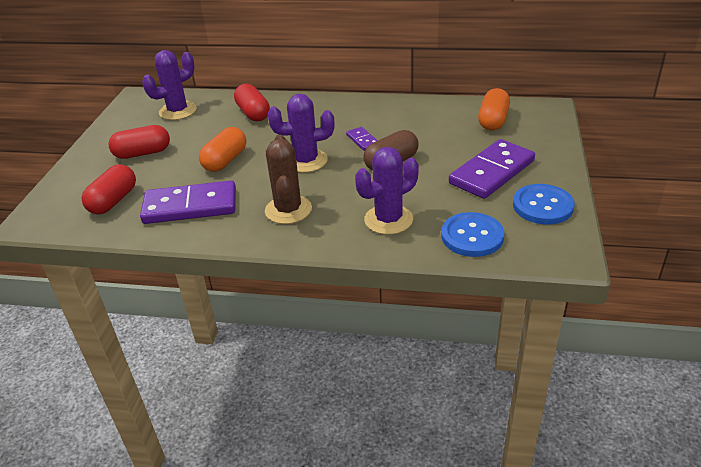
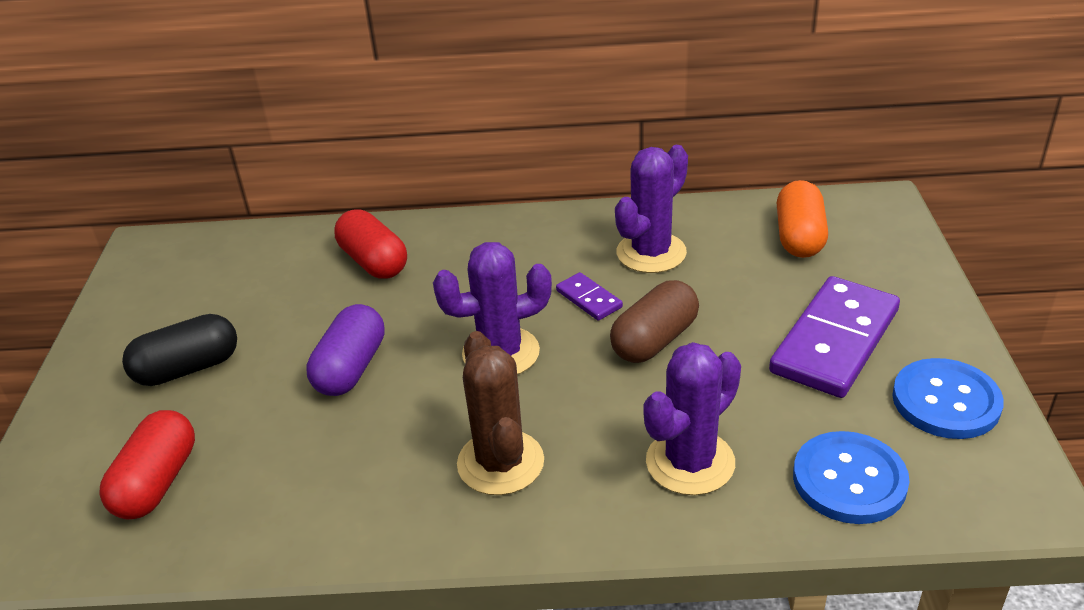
camera: 10 degrees left, 0 degrees up
red capsule [108,125,170,159] -> black capsule [122,314,237,386]
purple domino [140,180,236,224] -> none
purple cactus [142,50,197,120] -> purple cactus moved to [615,145,688,273]
orange capsule [199,127,246,172] -> purple capsule [306,304,385,396]

